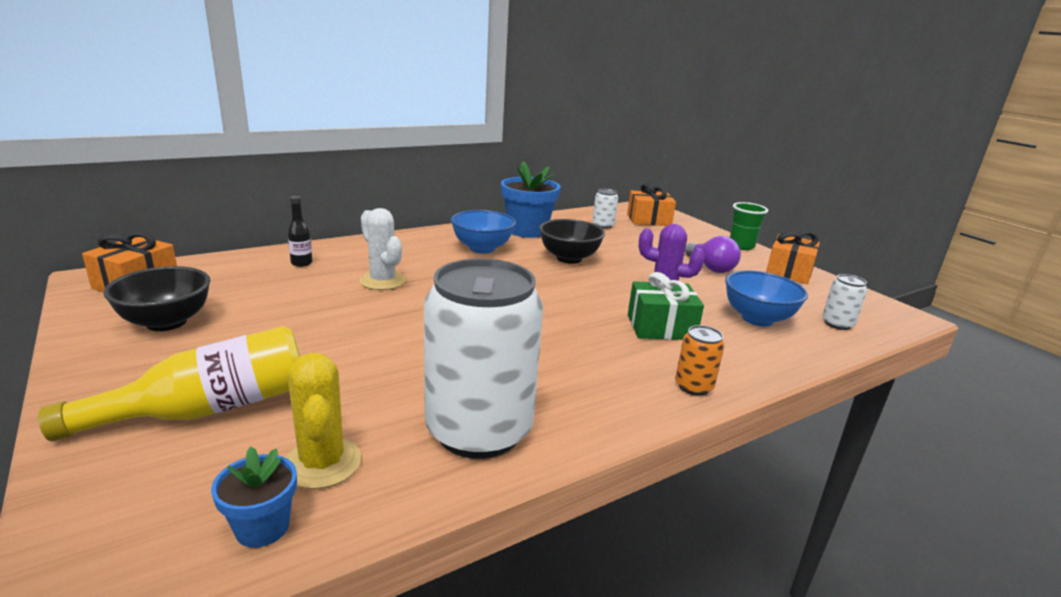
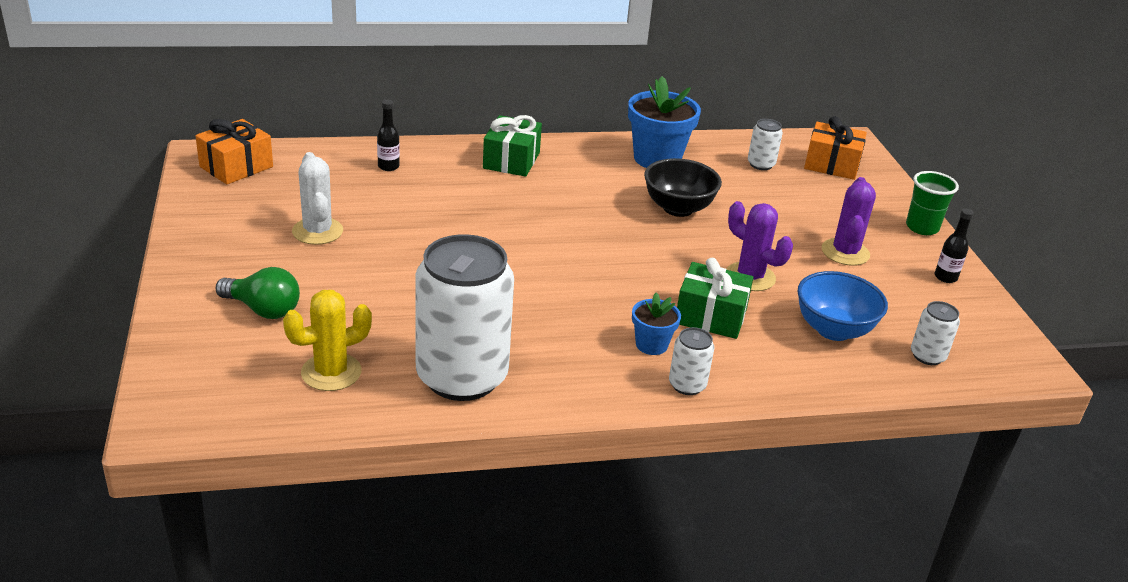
camera: 20 degrees right, 10 degrees up
yellow bottle [38,326,300,441] -> green light bulb [216,267,300,319]
black bowl [103,266,210,331] -> none
blue flower pot [211,447,297,548] -> blue flower pot moved to [632,292,681,355]
yellow cactus [285,353,361,489] -> yellow cactus turned 60 degrees clockwise [283,290,372,391]
white cactus [359,208,406,290] -> white cactus moved to [292,152,343,245]
blue bowl [451,210,516,253] -> none
orange can [675,325,725,396] -> white can [669,327,714,395]
purple light bulb [685,236,741,273] -> purple cactus [821,177,876,266]
orange gift [766,231,820,284] -> black bottle [935,209,974,283]
none -> green gift [483,115,542,177]

